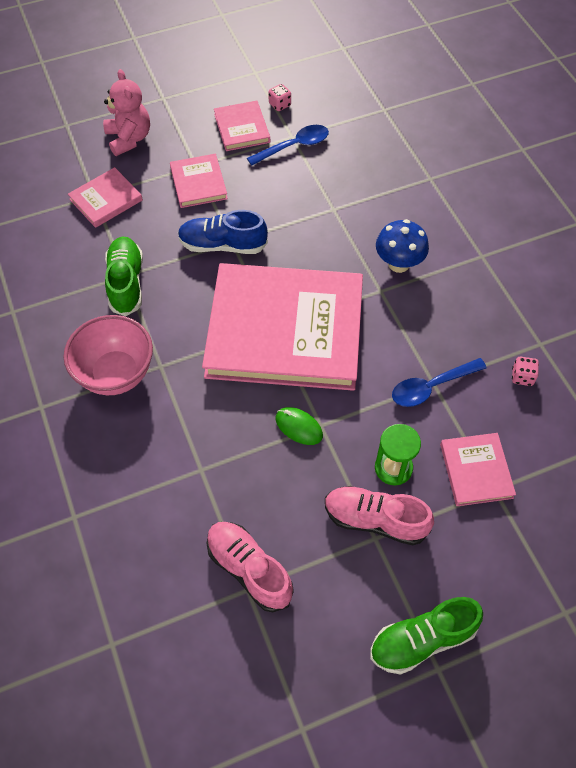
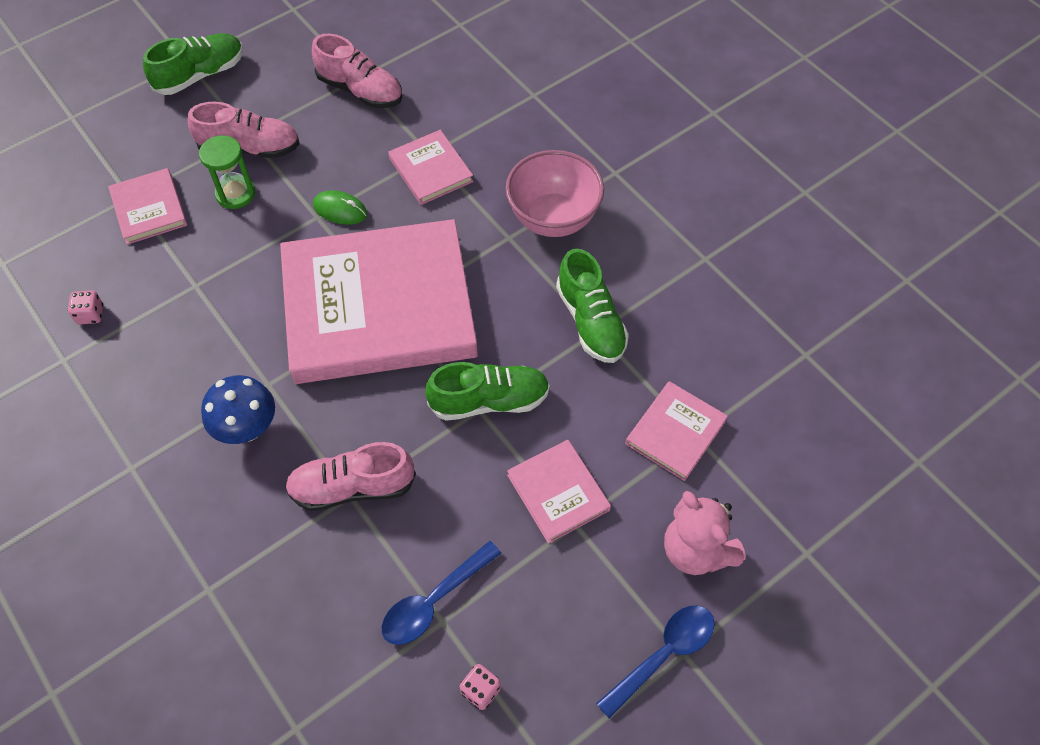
camera: 165 degrees right, 0 degrees up
blue shoe [178,210,268,254] -> green shoe [425,362,550,421]
pink book [214,101,270,151] -> pink book moved to [388,130,474,205]
blue spoon [392,358,487,407] -> blue spoon moved to [596,605,715,719]
none -> pink shoe [285,442,416,511]

